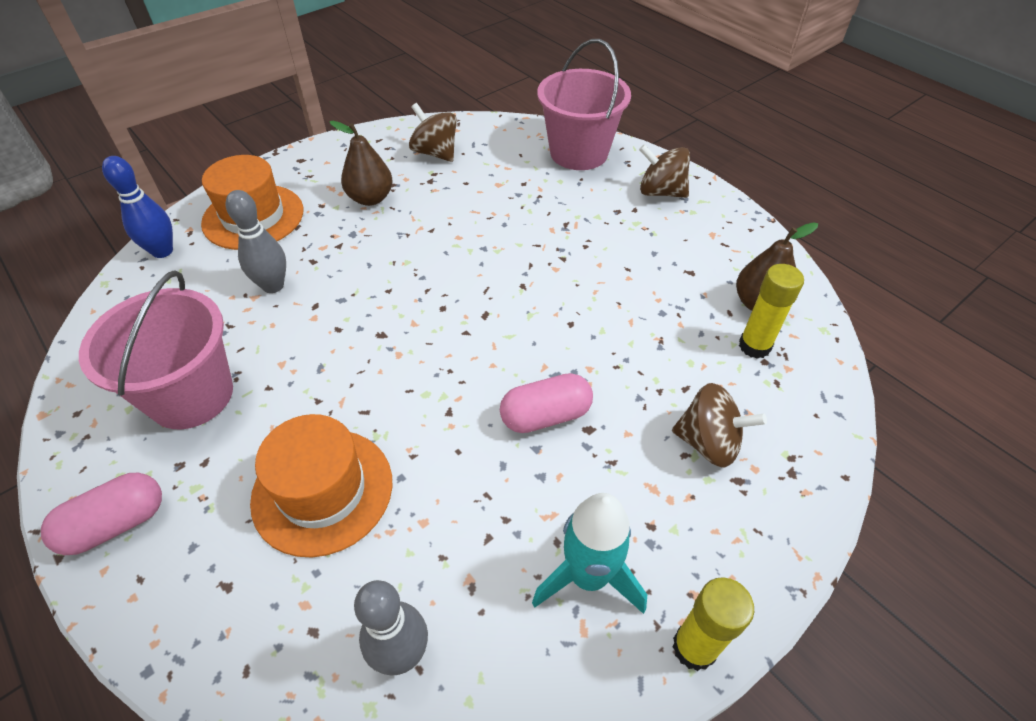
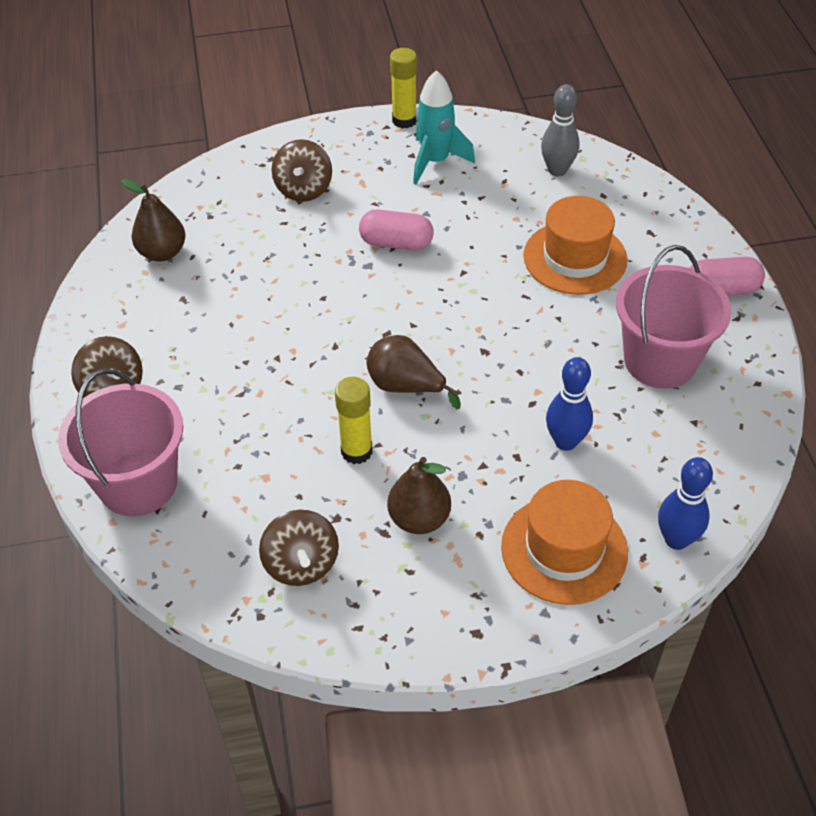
camera: 150 degrees left, 0 degrees up
grey bowling pin [226,190,286,293] -> blue bowling pin [546,357,593,451]
brown spinning top [672,383,767,468] -> brown spinning top turned 135 degrees counterclockwise [272,139,332,202]
yellow glue stick [739,264,804,359] -> yellow glue stick moved to [335,377,373,464]
none -> brown pear [366,335,461,409]

